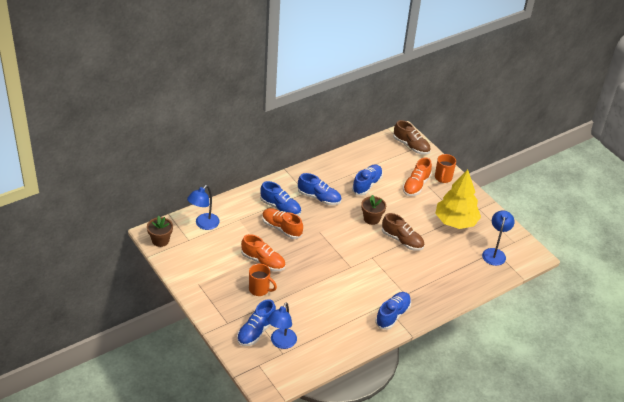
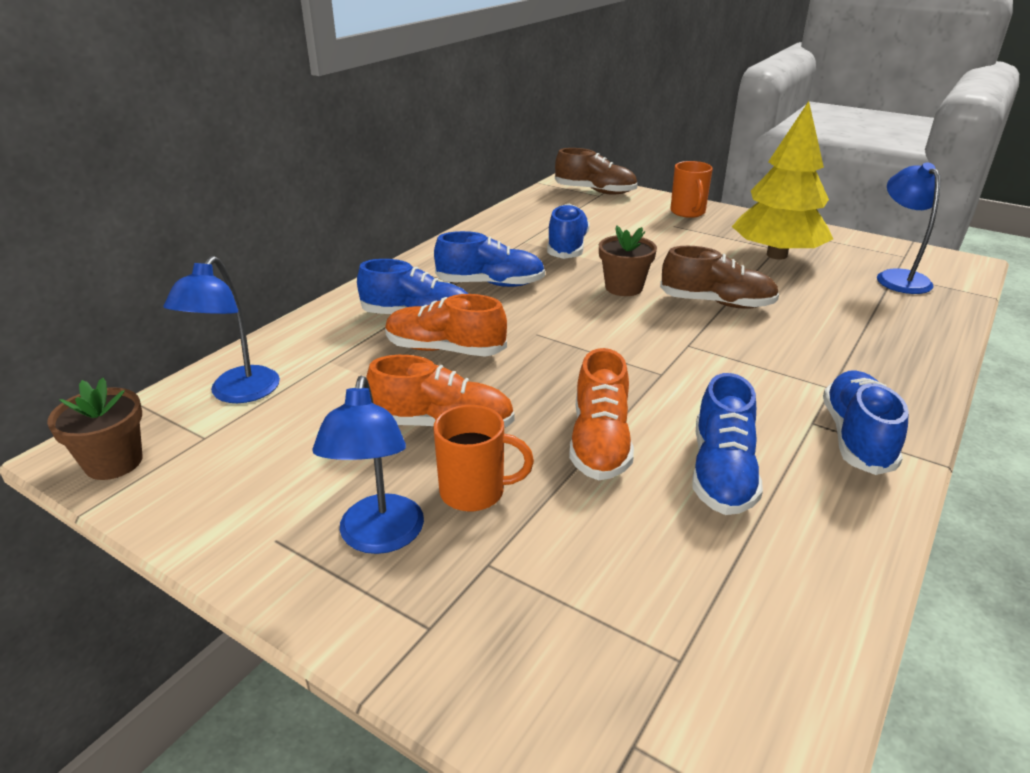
camera: 20 degrees left, 10 degrees down
blue shoe [237,299,276,346] -> blue shoe moved to [692,373,763,515]
blue lamp [267,302,297,349] -> blue lamp moved to [312,376,424,554]
orange shoe [403,158,432,196] -> orange shoe moved to [569,348,634,480]

